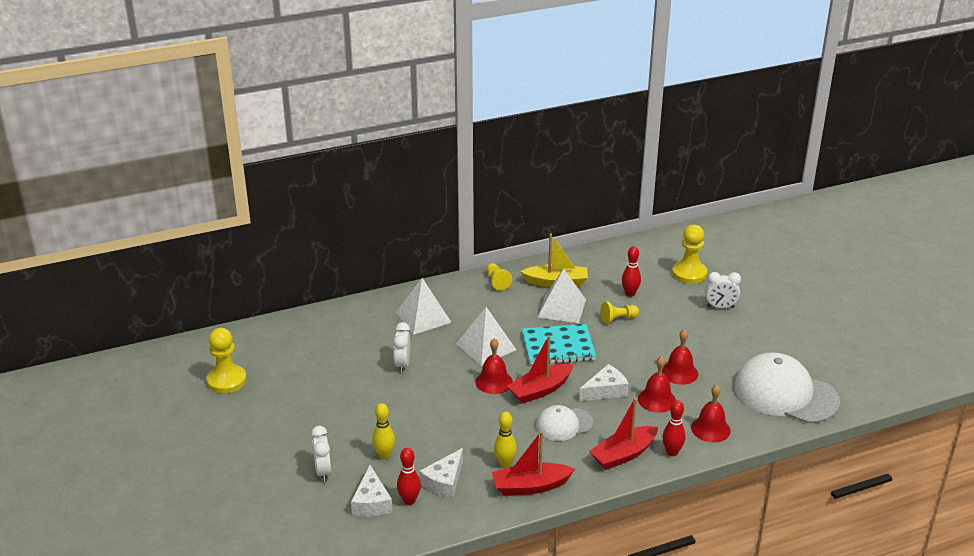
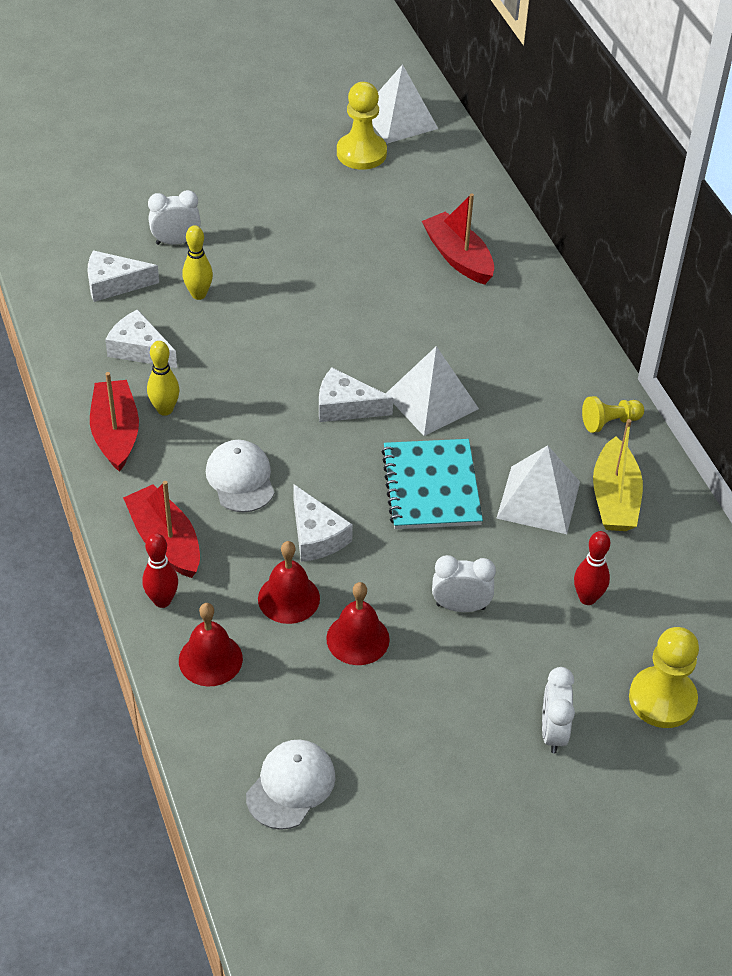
camera: 90 degrees right, 15 degrees up
white clock [393,322,410,373] -> white clock moved to [432,555,496,612]
white pyramid [396,278,452,335] -> white pyramid moved to [372,64,438,144]
red bowling pin [397,448,421,505] -> none
red bell [476,338,513,394] -> white cheese [319,368,393,422]
red boat [507,335,573,403] -> red boat moved to [422,193,494,284]
yellow pawn [600,302,639,324] -> none
white cap [734,352,840,423] -> white cap [246,740,335,830], size x0.54

